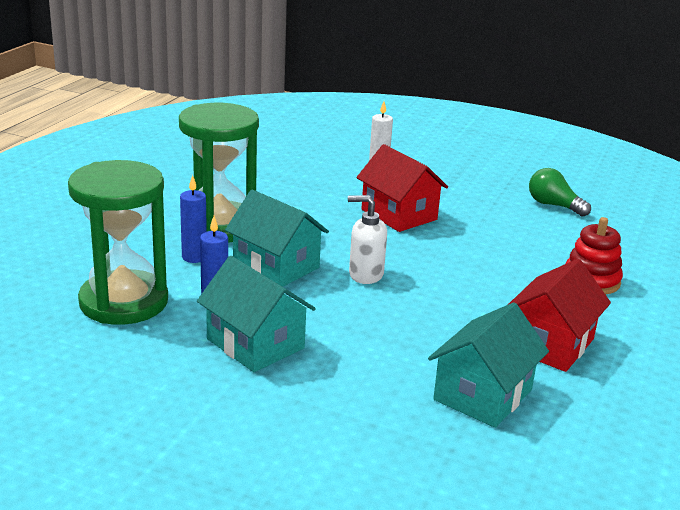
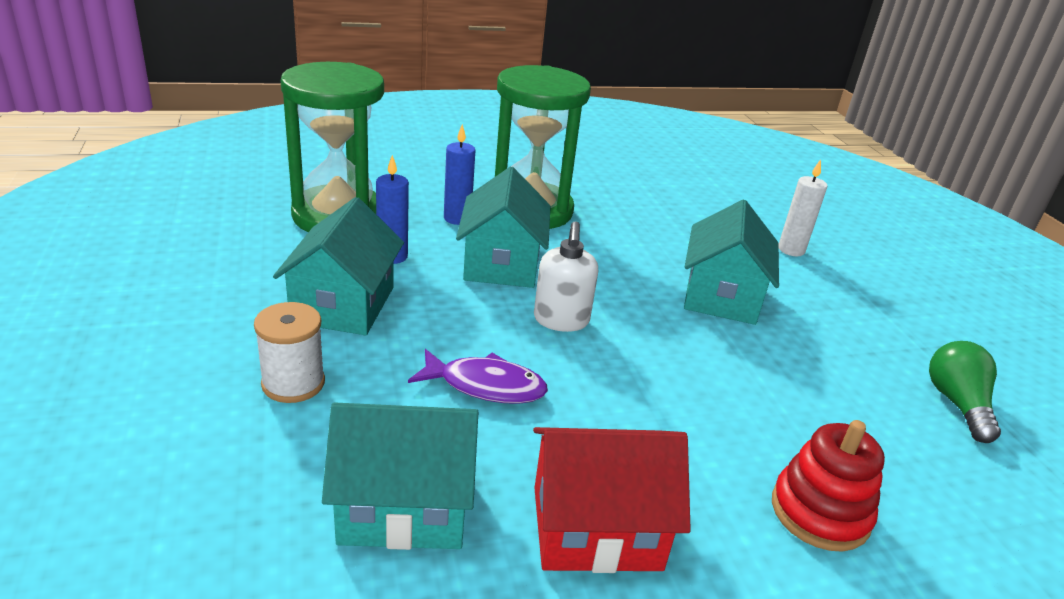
camera: 50 degrees right, 5 degrees up
white soap dispenser [348,195,387,284] -> white soap dispenser turned 150 degrees counterclockwise [534,221,598,332]
red house [356,144,448,232] -> turquoise house [684,200,779,325]
none -> white spool [254,302,325,403]
none -> purple fish [408,349,548,404]

